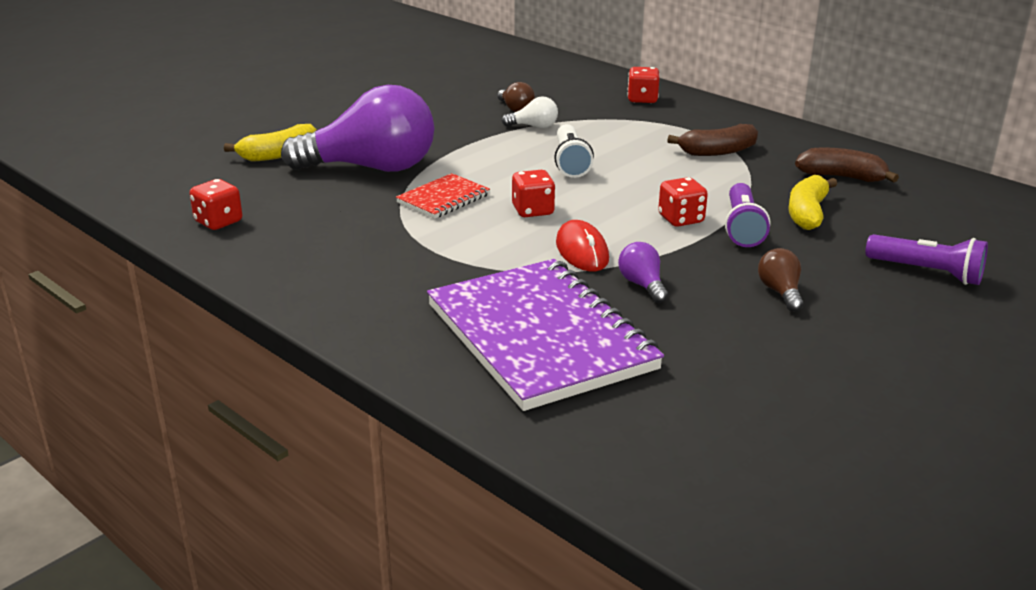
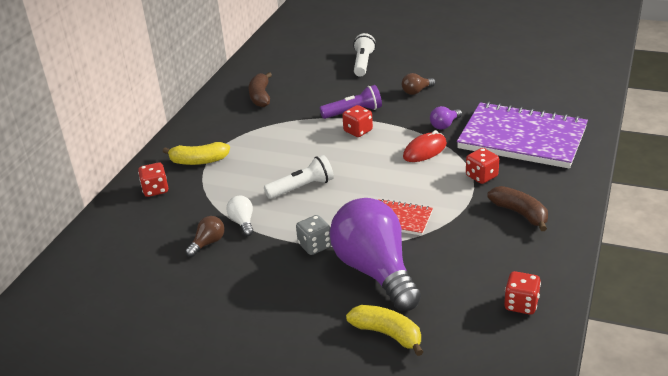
camera: 110 degrees left, 5 degrees up
purple notebook [427,259,664,411] -> purple notebook turned 75 degrees clockwise [457,101,588,169]
red dice [512,170,555,217] -> red dice moved to [466,148,499,184]
brown banana [667,124,758,156] -> brown banana moved to [487,186,548,231]
yellow banana [788,175,837,230] -> yellow banana moved to [163,142,230,165]
purple flashlight [865,234,988,285] -> white flashlight [353,33,376,77]
none -> grey dice [296,215,332,255]

